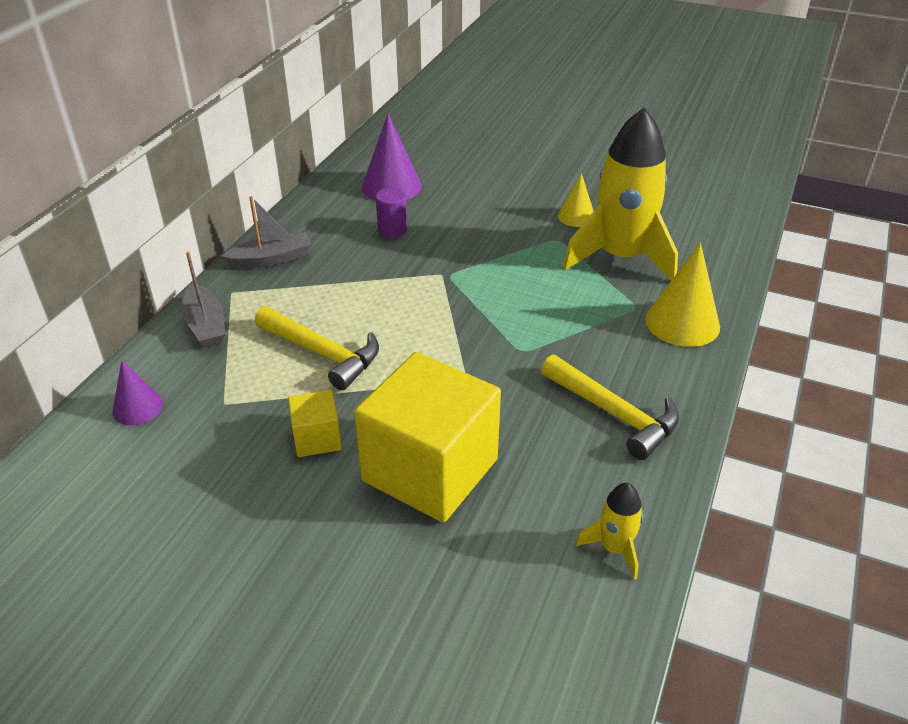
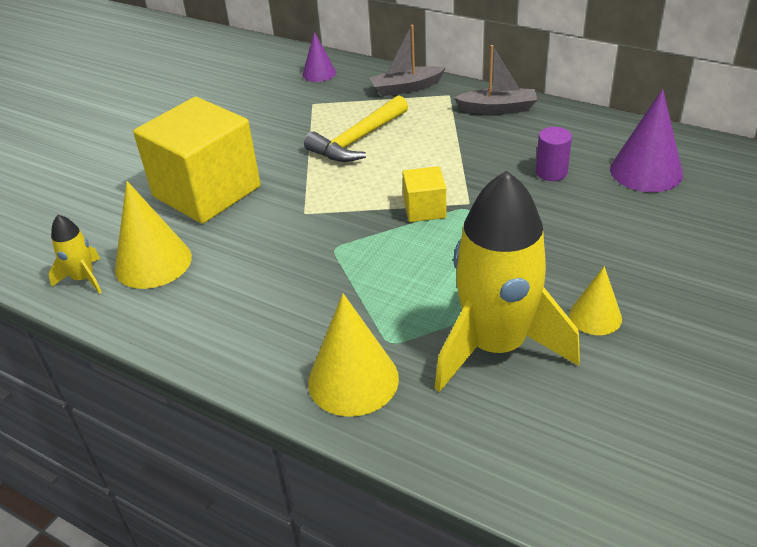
camera: 100 degrees right, 0 degrees up
grey boat [221,196,311,269] -> grey boat turned 75 degrees counterclockwise [454,45,537,114]
yellow cube [288,390,342,457] -> yellow cube moved to [402,166,446,222]
yellow hammer [541,355,679,460] -> none
none -> yellow cone [115,181,192,289]

